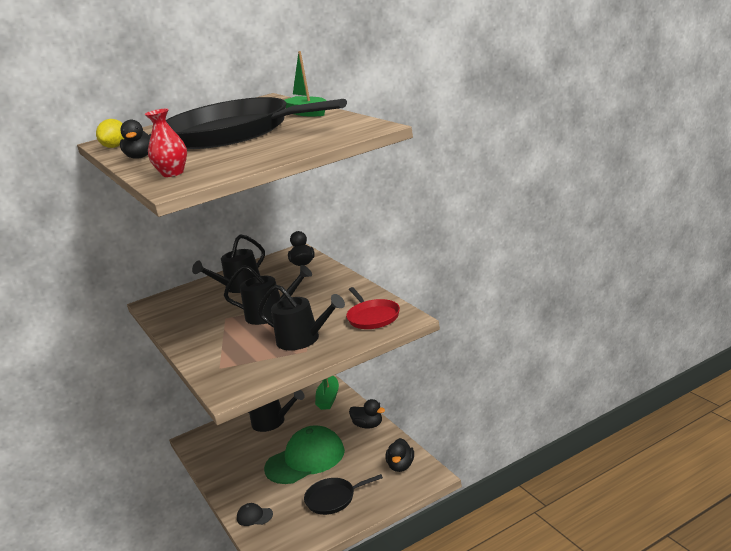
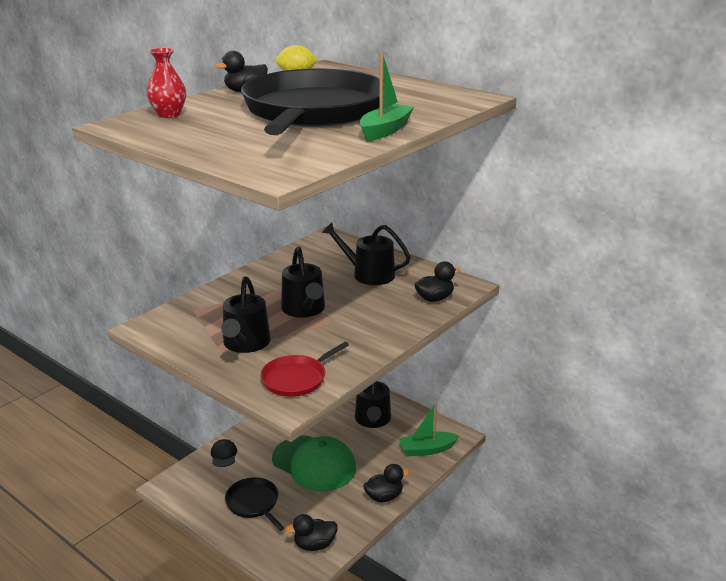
camera: 65 degrees right, 5 degrees up
black duck [349,399,385,429] -> black duck turned 120 degrees counterclockwise [363,464,410,502]

